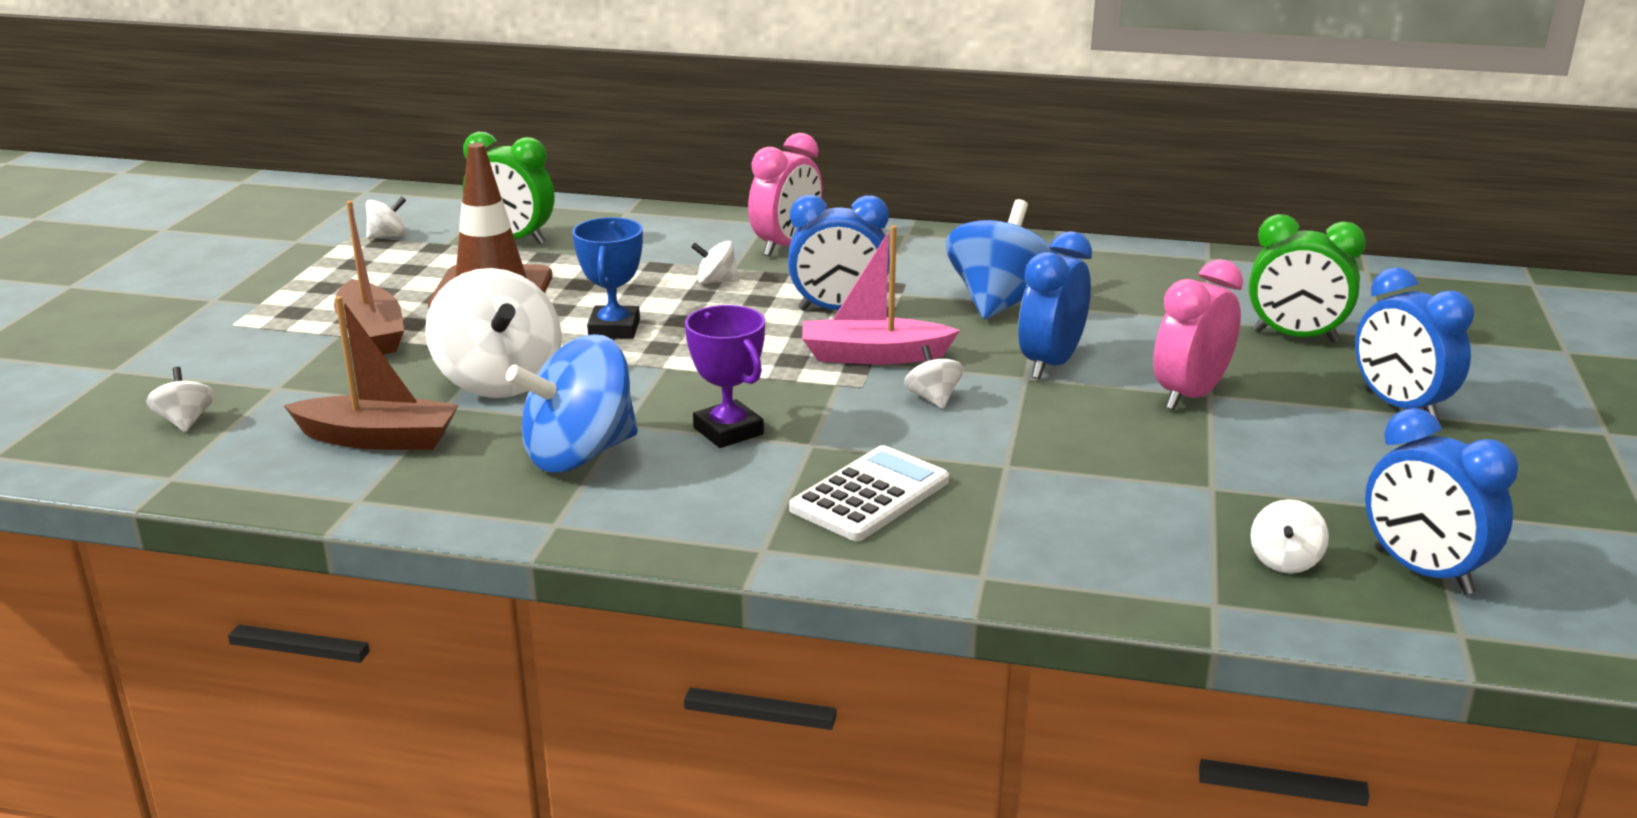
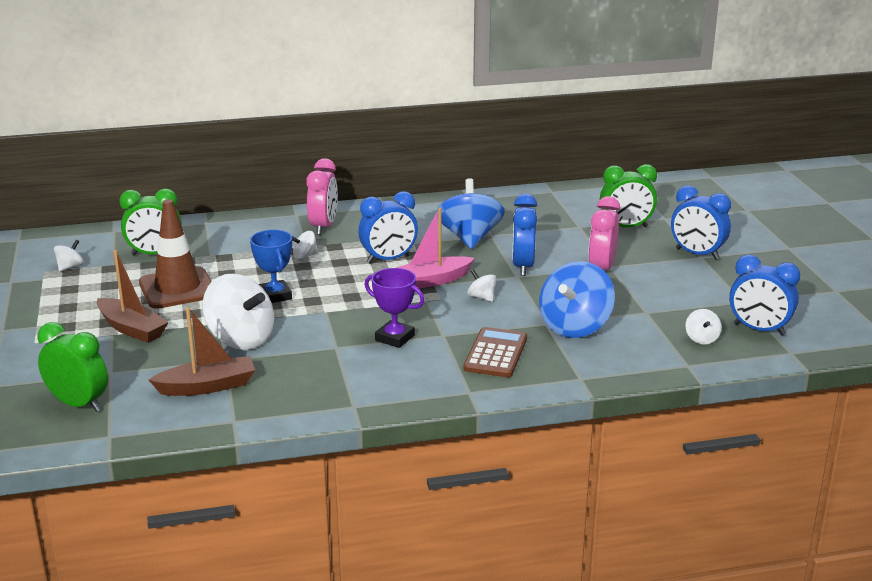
camera: 25 degrees left, 0 degrees up
white spinning top [146,367,215,432] -> green clock [37,322,108,412]
blue spinning top [506,334,638,473] -> blue spinning top moved to [539,261,615,338]
white calculator [789,445,949,541] -> brown calculator [463,327,527,377]

